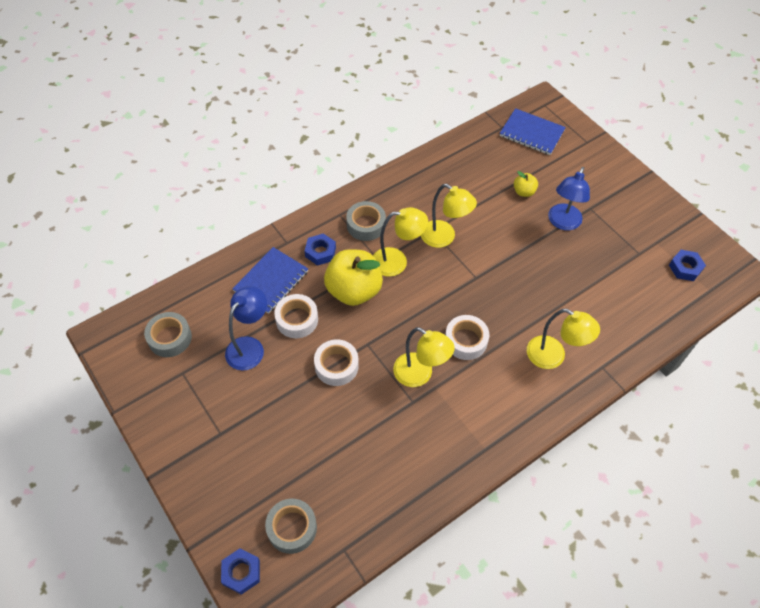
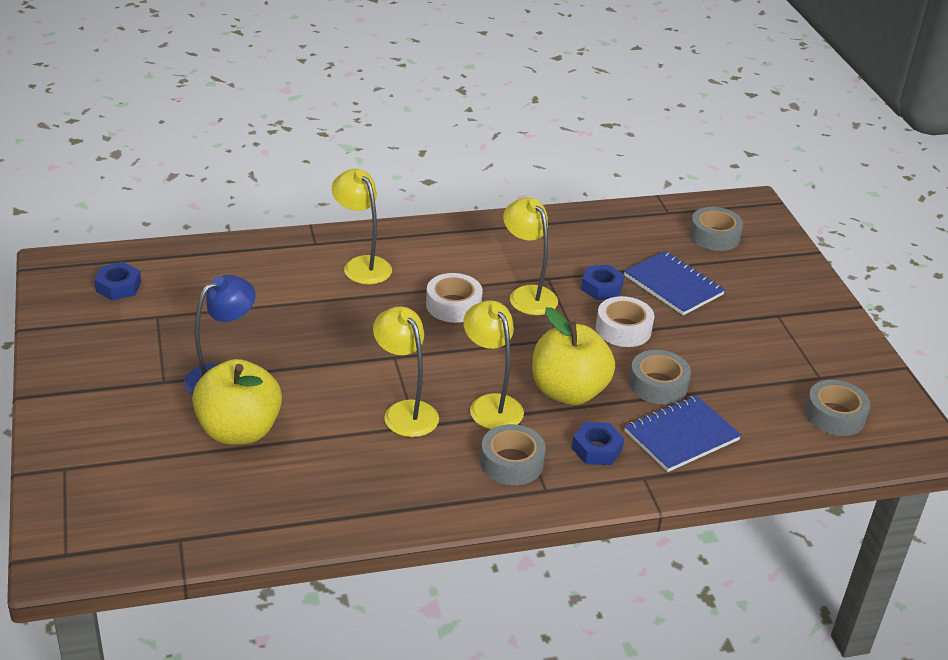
camera: 160 degrees left, 20 degrees down
blue nut [221,549,260,595] -> blue nut moved to [581,265,625,300]
blue lamp [225,286,267,371] -> none
white tape [274,294,318,338] -> grey tape [629,350,691,404]
yellow lamp [373,207,428,277] -> yellow lamp turned 45 degrees clockwise [463,300,524,429]
blue notebook [500,108,566,155] -> blue notebook moved to [624,251,725,315]
yellow apple [514,171,538,197] -> yellow apple [192,359,282,445], size x2.15

